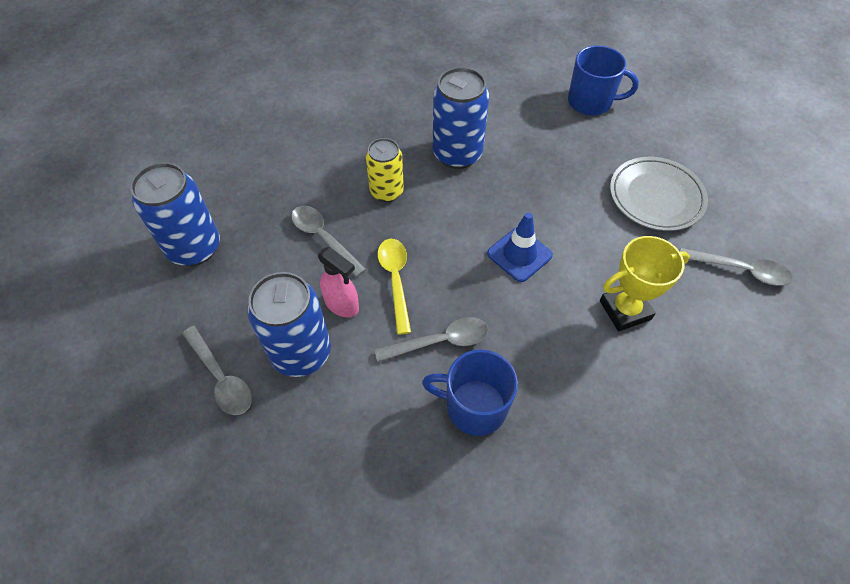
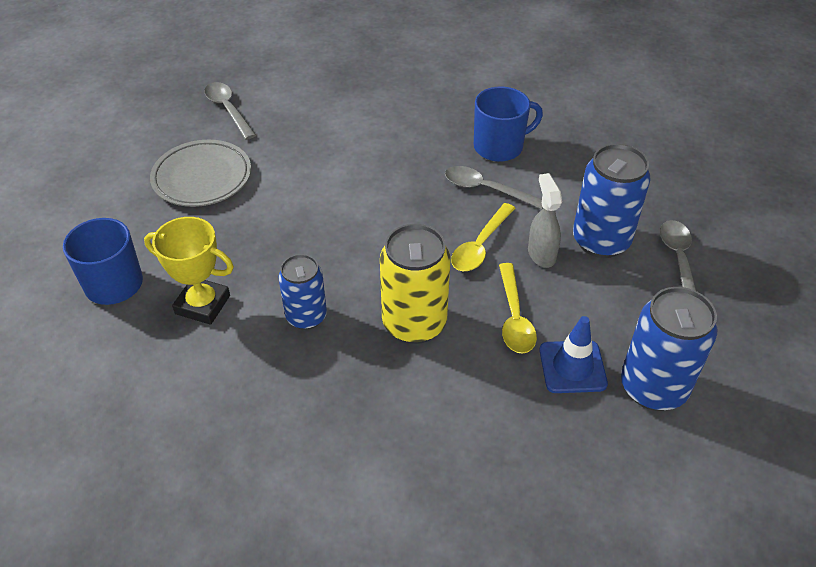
camera: 140 degrees left, 10 degrees down
grey spoon [291,205,366,277] -> yellow spoon [499,263,537,354]
pink spray bottle [317,247,359,317] -> grey spray bottle [528,173,562,268]
yellow can [366,138,404,202] -> yellow can [380,224,450,344], size x1.54
blue mug [422,350,518,436] -> blue mug turned 75 degrees counterclockwise [474,87,543,162]
blue can [433,67,489,169] -> blue can [278,254,327,330], size x0.65
blue traffic cone [487,212,553,282] -> blue traffic cone moved to [539,316,608,393]
yellow trophy [600,236,690,331] -> yellow trophy moved to [144,217,234,325]

